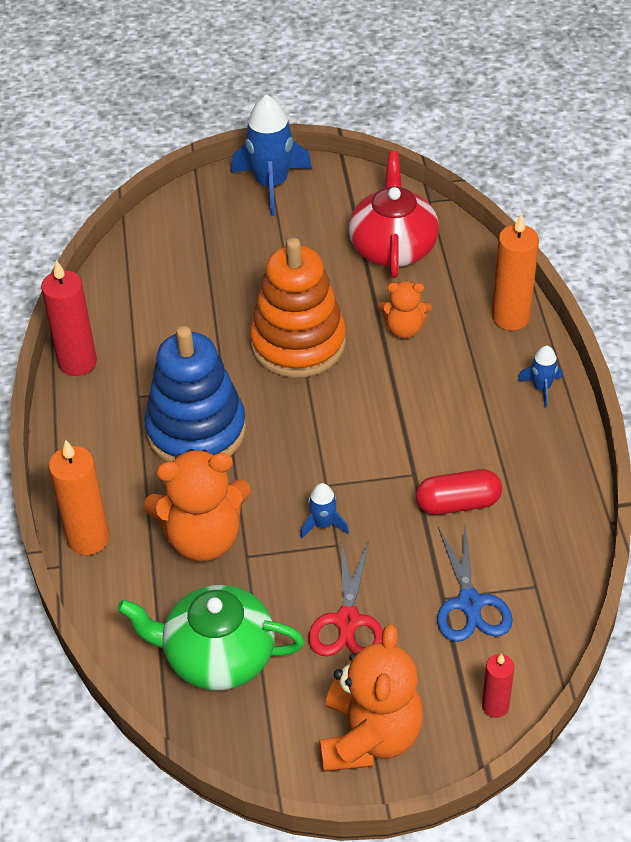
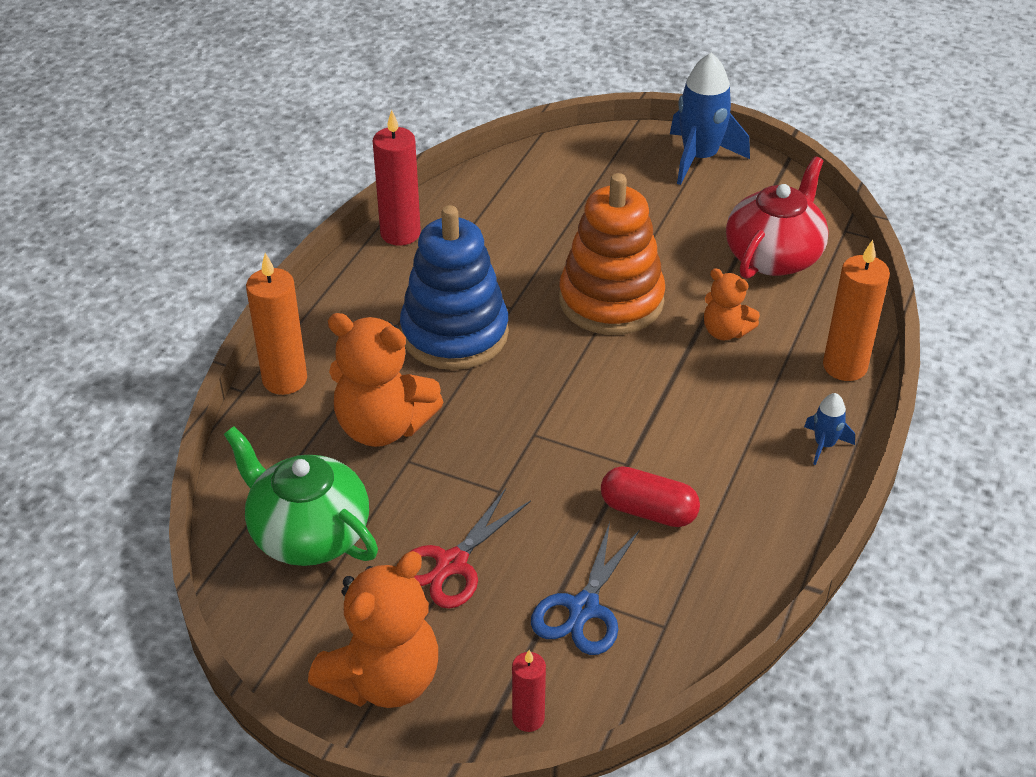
camera: 30 degrees right, 5 degrees down
blue rocket [300,483,349,539] -> none

